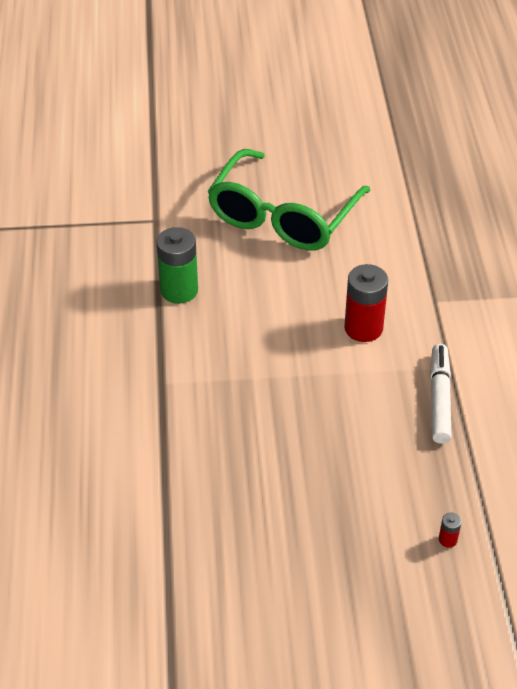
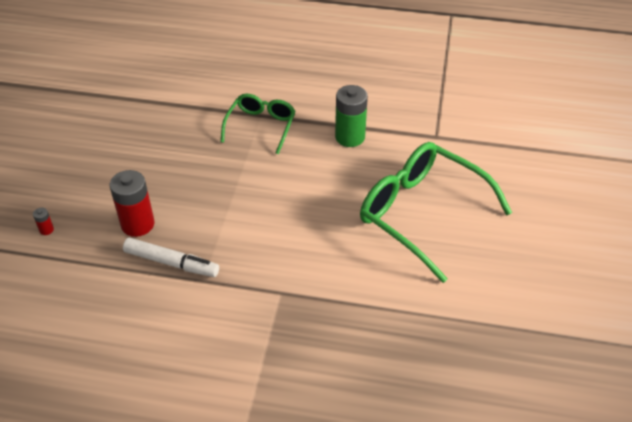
camera: 105 degrees right, 0 degrees up
red battery [344,264,388,342] -> red battery moved to [110,170,154,237]
none -> green glasses [221,94,296,154]

